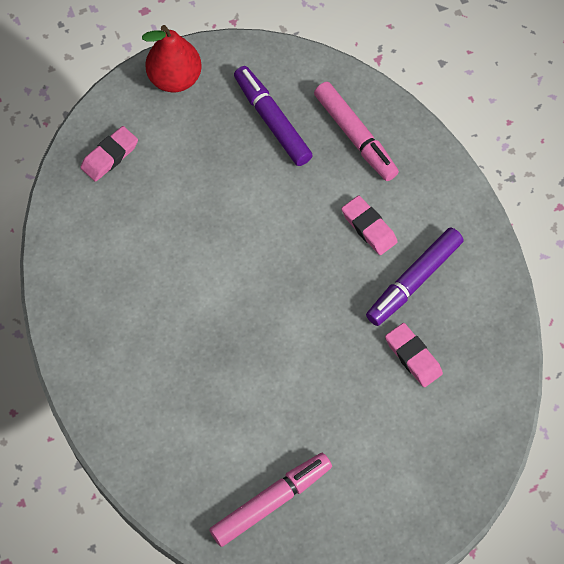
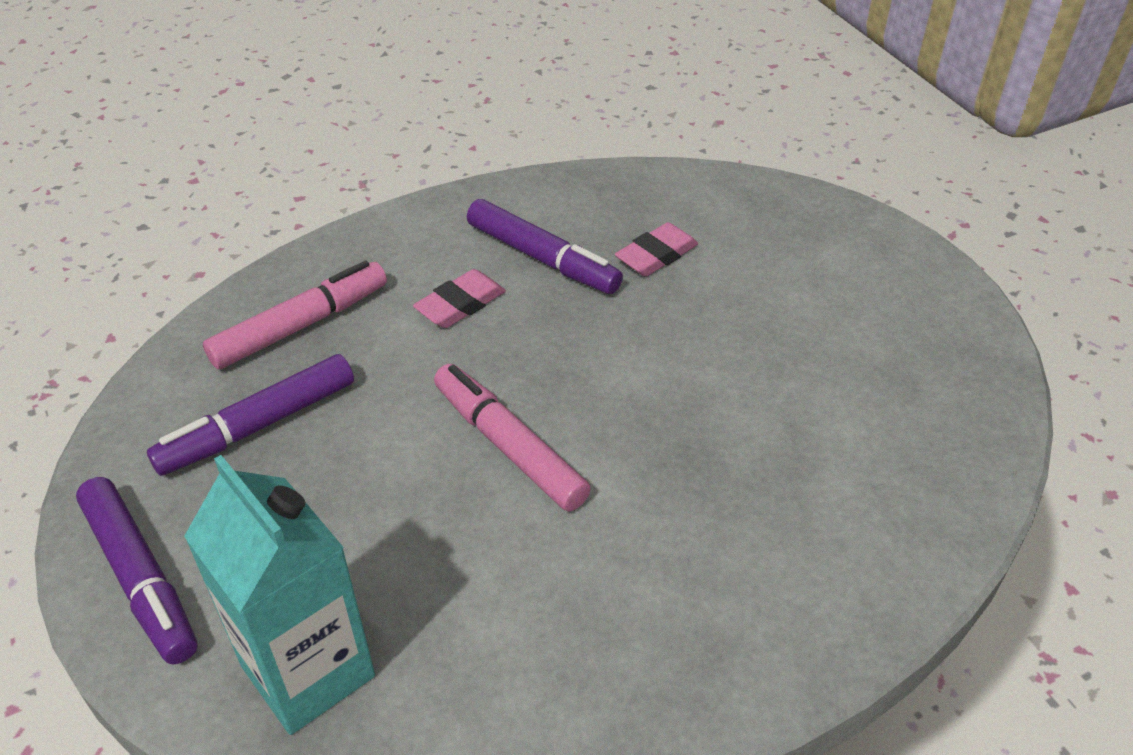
camera: 95 degrees left, 20 degrees down
pink eraser [80,126,138,182] -> turquoise carton [184,455,375,735]
red pear [142,25,202,92] -> purple marker [76,477,197,664]
pink marker [209,453,332,547] -> pink marker moved to [434,364,591,512]

